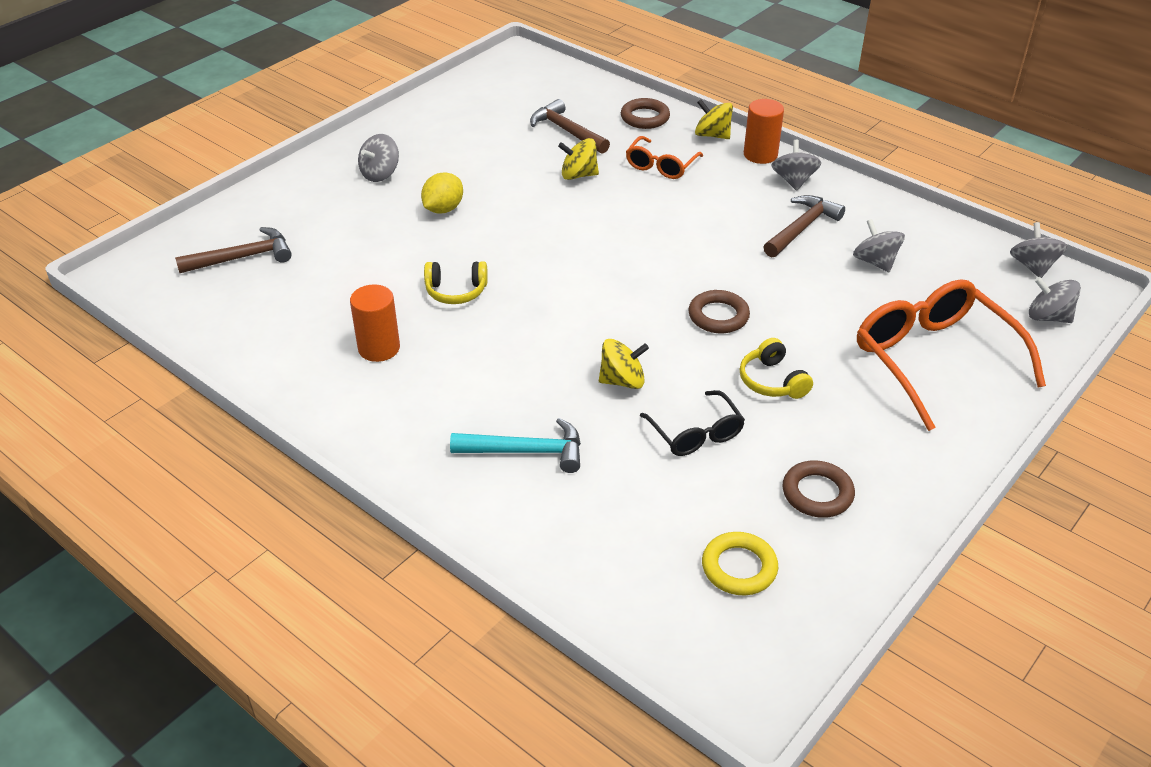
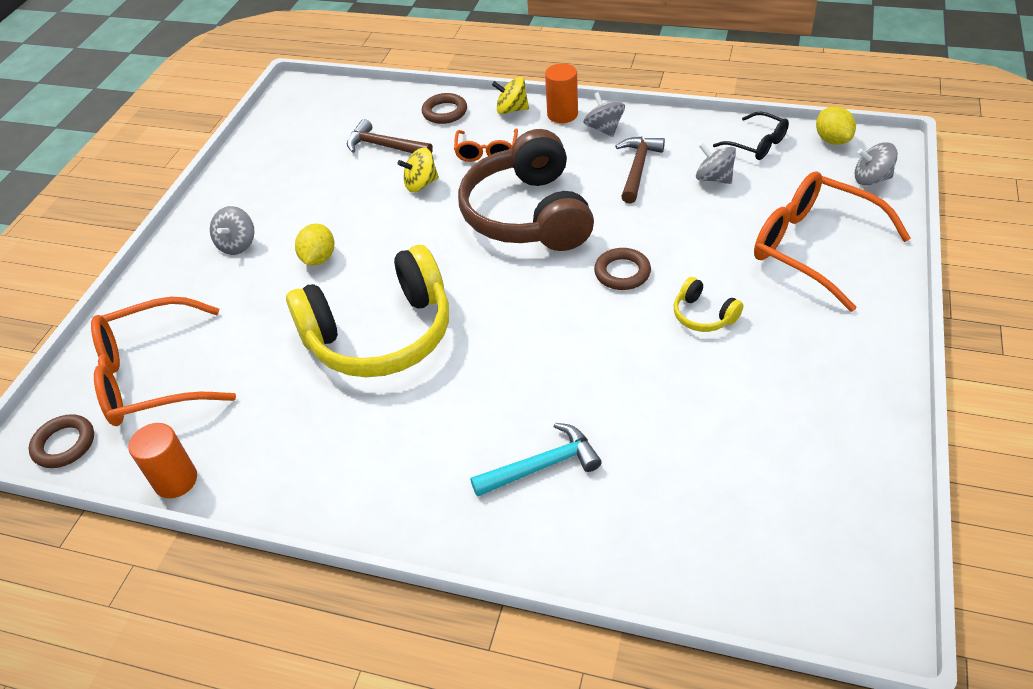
camera: 20 degrees left, 5 degrees up
brown hammer [175,227,292,273] -> orange glasses [91,297,236,426]
orange cylinder [350,284,400,362] -> orange cylinder moved to [128,423,197,498]
yellow headphones [424,261,488,304] -> yellow headphones [286,245,449,377], size x2.45
yellow spinning top [599,339,649,389] -> none
black glasses [640,390,745,456] -> black glasses moved to [713,112,789,160]
yellow ring [702,532,778,595] -> none
brown ring [782,460,855,518] -> brown ring moved to [29,414,94,468]
grey spinning top [1010,222,1068,278] -> yellow lemon [816,106,856,145]
none -> brown headphones [458,129,594,251]

